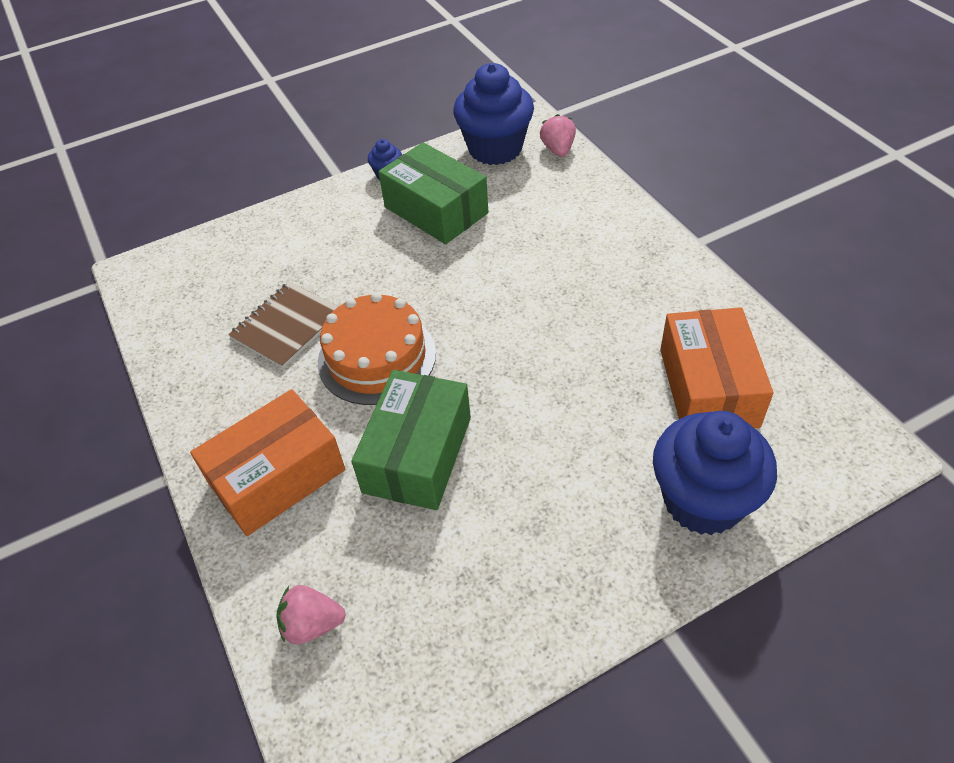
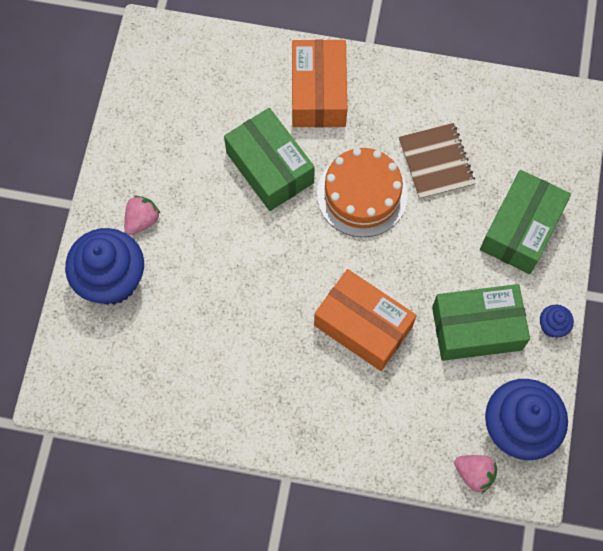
camera: 125 degrees right, 20 degrees up
pink strawberry [276,585,346,644] -> pink strawberry moved to [124,195,161,235]
orange box [660,307,773,428] -> orange box moved to [314,269,417,371]
none -> green box [480,170,571,274]

